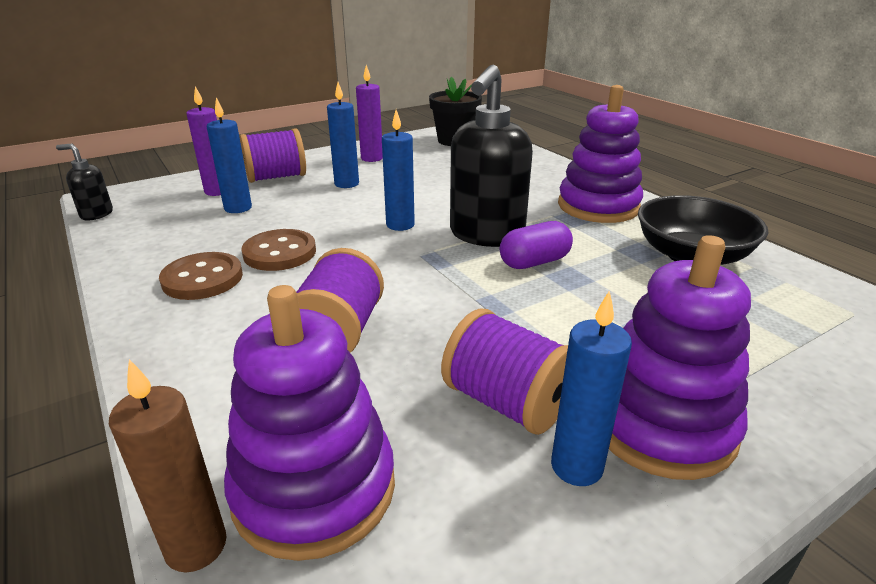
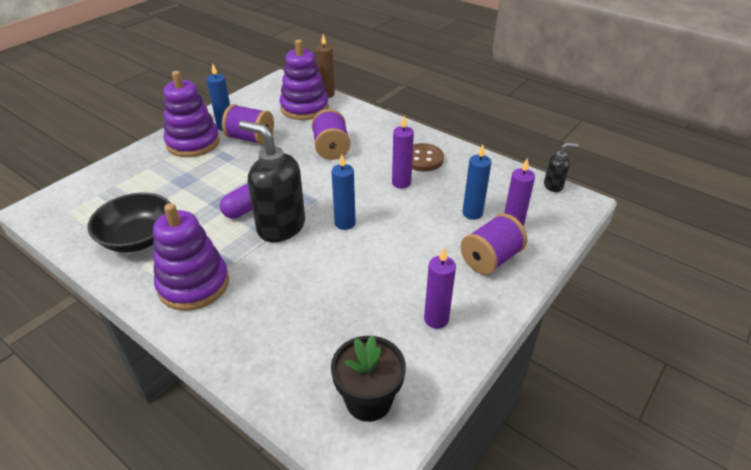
camera: 160 degrees right, 10 degrees up
brown button [241,229,316,271] -> purple candle [392,116,414,189]
blue candle [327,82,359,188] -> none
black soap dispenser [450,65,533,247] -> black soap dispenser turned 60 degrees counterclockwise [239,120,305,242]

